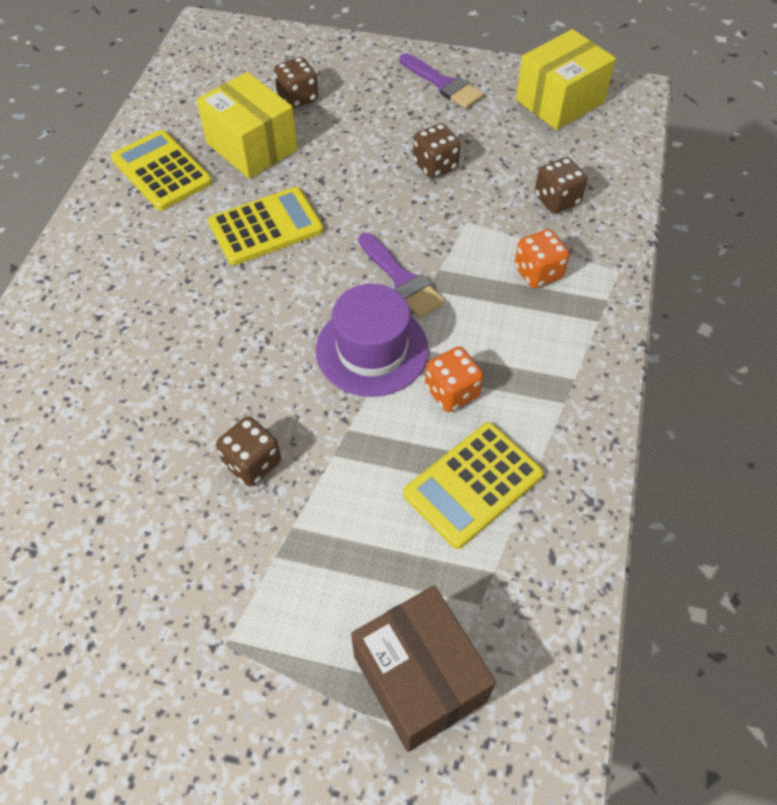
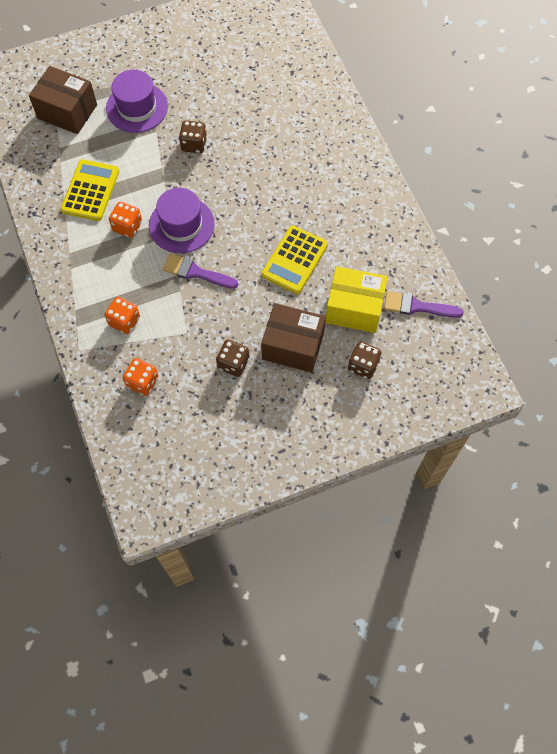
camera: 145 degrees right, 10 degrees up
yellow calculator [111,130,212,211] -> none
purple brush [399,53,484,109] -> purple brush moved to [384,291,464,318]
yellow box [516,29,616,130] -> none
brown dice [535,157,587,213] -> orange dice [123,358,159,396]
none -> purple hat [106,69,168,133]
none -> brown box [261,303,326,373]

